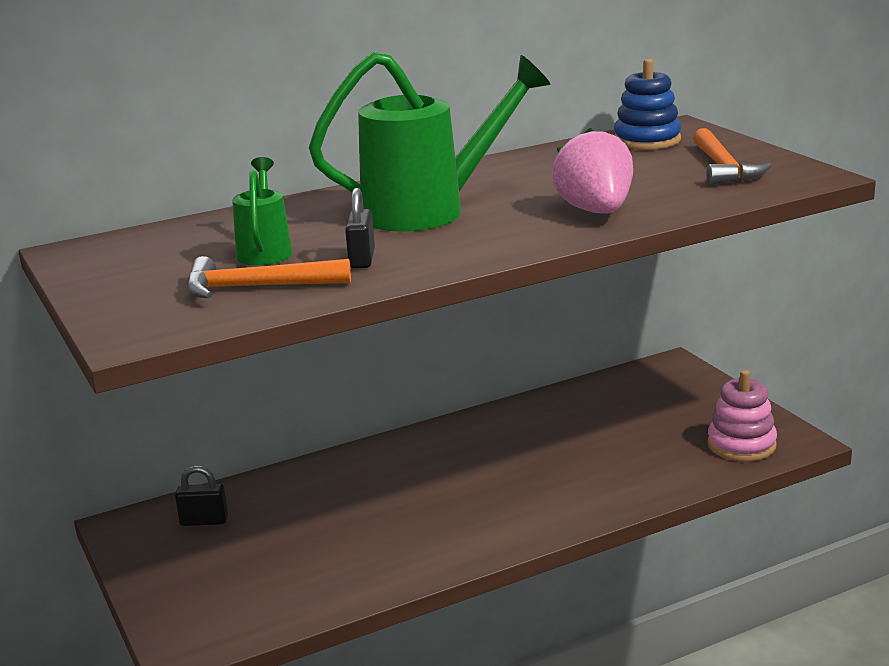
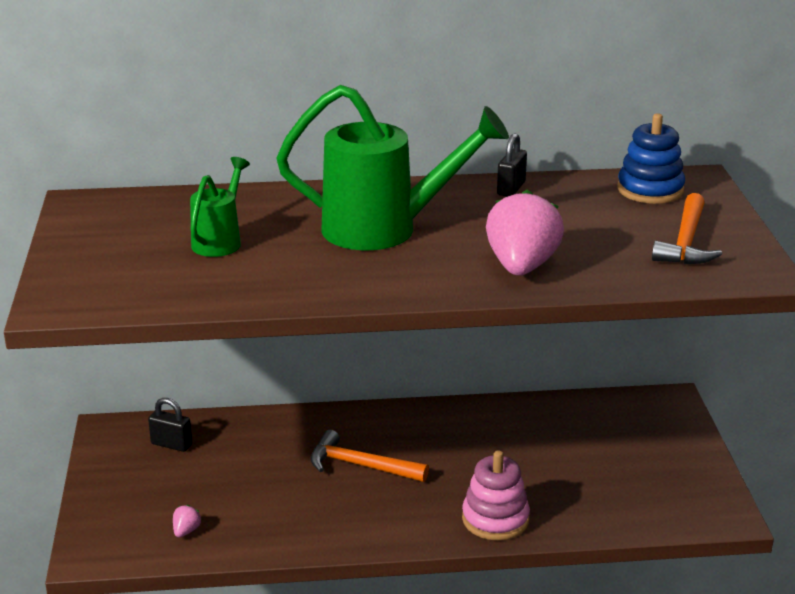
camera: 20 degrees right, 5 degrees up
orange hammer [187,256,351,299] -> orange hammer moved to [311,430,429,482]
black padlock [345,188,375,269] -> black padlock moved to [497,133,527,197]
pink stacking toy [707,370,777,461] -> pink stacking toy moved to [462,450,530,540]
none -> pink strawberry [173,505,202,537]

